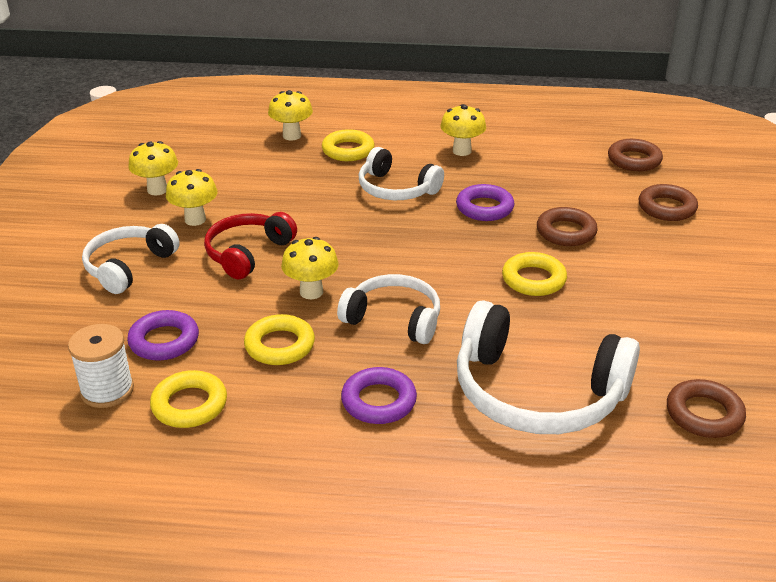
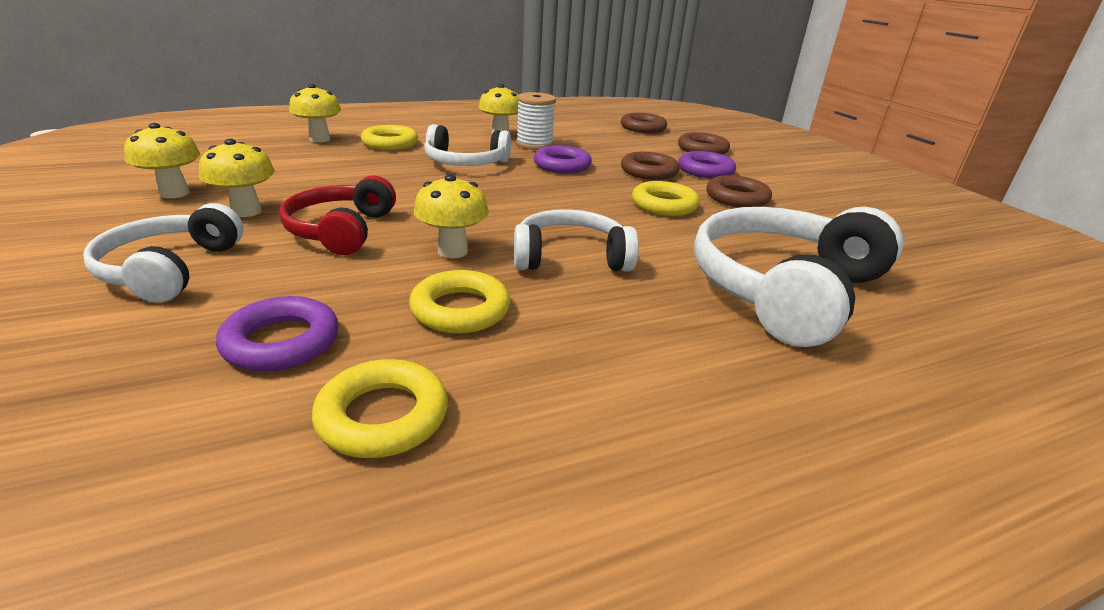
camera: 30 degrees left, 5 degrees down
white spool [68,324,134,408] -> white spool moved to [516,92,556,150]
purple ring [341,367,417,424] -> purple ring moved to [678,151,736,179]
white headphones [457,300,640,434] -> white headphones turned 135 degrees clockwise [694,207,903,347]
brown ring [667,379,746,438] -> brown ring moved to [706,175,772,208]

